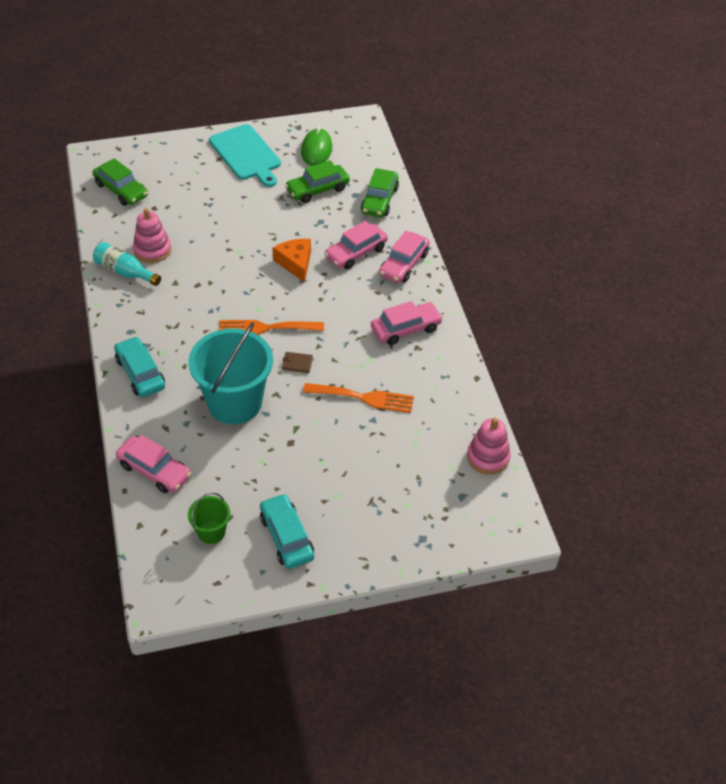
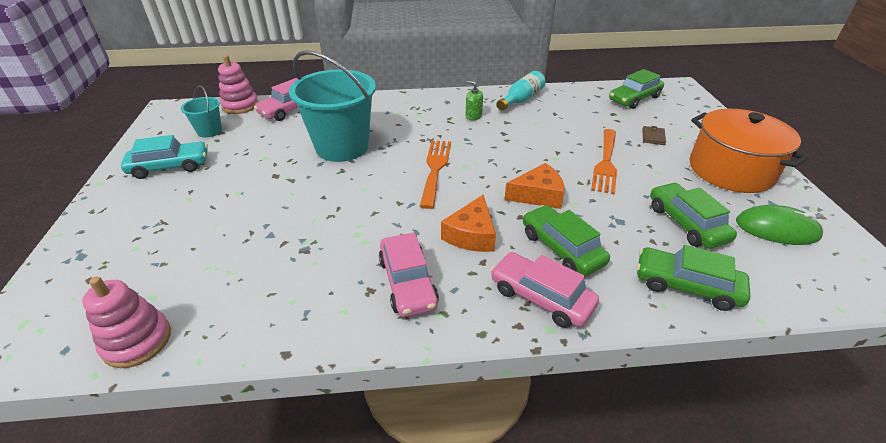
camera: 100 degrees right, 10 degrees down
turquoise car [114,336,165,397] -> none
pink stacking toy [133,208,171,263] -> pink stacking toy moved to [218,55,259,114]
green bucket [188,492,230,544] -> turquoise bucket [181,85,222,138]
turquoise cutting board [209,124,281,187] -> orange pot [690,109,808,193]
brown wallet [282,352,313,373] -> brown wallet moved to [642,126,666,145]
orange fork [303,383,414,413] -> orange fork moved to [591,129,617,194]
pink car [324,221,388,269] -> green car [523,205,610,276]
none -> orange cheese [441,195,496,252]
none -> green soap dispenser [465,81,483,120]

